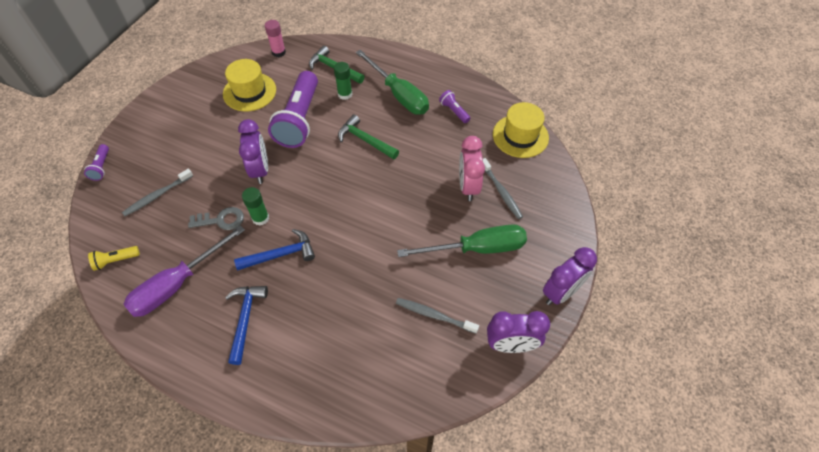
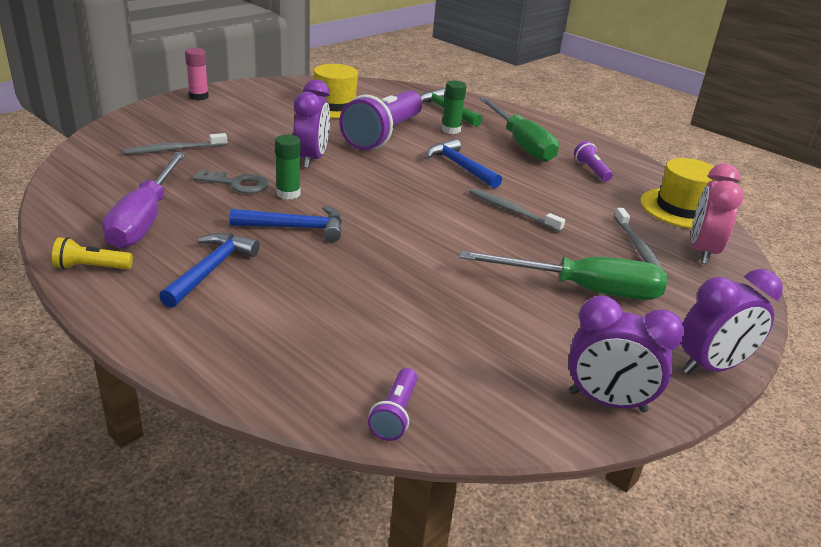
camera: 15 degrees right, 25 degrees down
purple flashlight [84,144,109,181] -> purple flashlight moved to [368,368,417,441]
yellow flashlight [88,246,140,271] -> yellow flashlight moved to [52,237,133,269]
purple screwdriver [124,225,245,317] -> purple screwdriver turned 60 degrees counterclockwise [102,152,186,249]
pink glue stick [265,20,286,57] -> pink glue stick moved to [185,48,209,100]
green hammer [338,115,399,159] -> blue hammer [426,138,502,188]
grey toothbrush [396,298,479,334] -> grey toothbrush moved to [469,188,565,232]
pink clock [459,136,485,201] -> pink clock moved to [691,163,744,264]

